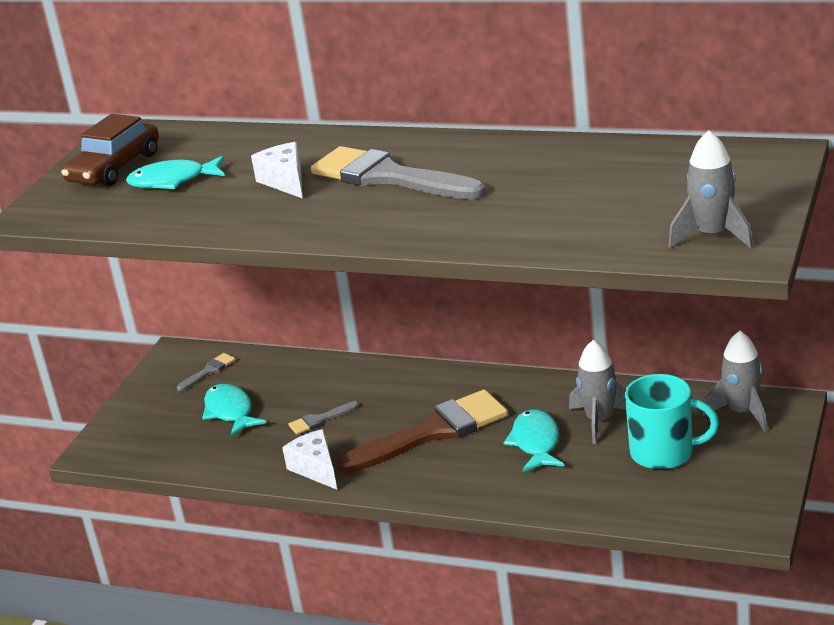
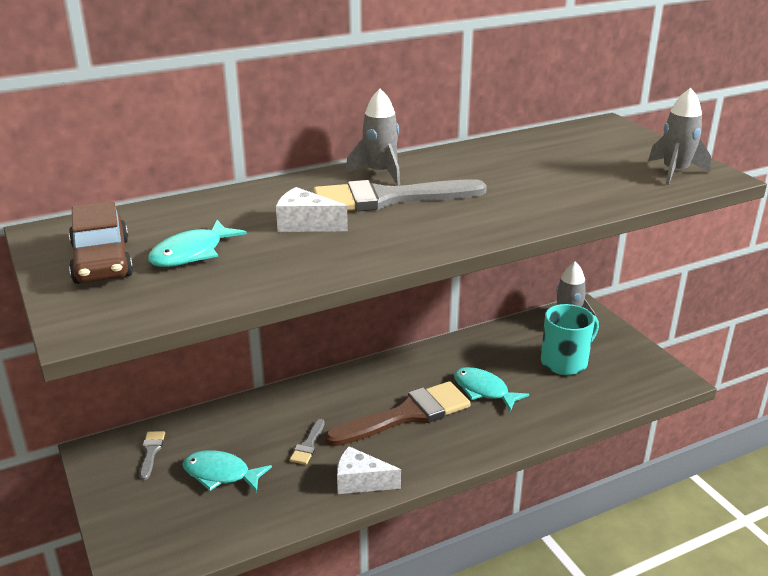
camera: 50 degrees left, 0 degrees up
brown brush [337,389,508,473] -> brown brush turned 45 degrees clockwise [325,381,471,446]
grey rocket [569,340,626,444] -> grey rocket moved to [345,89,400,186]

